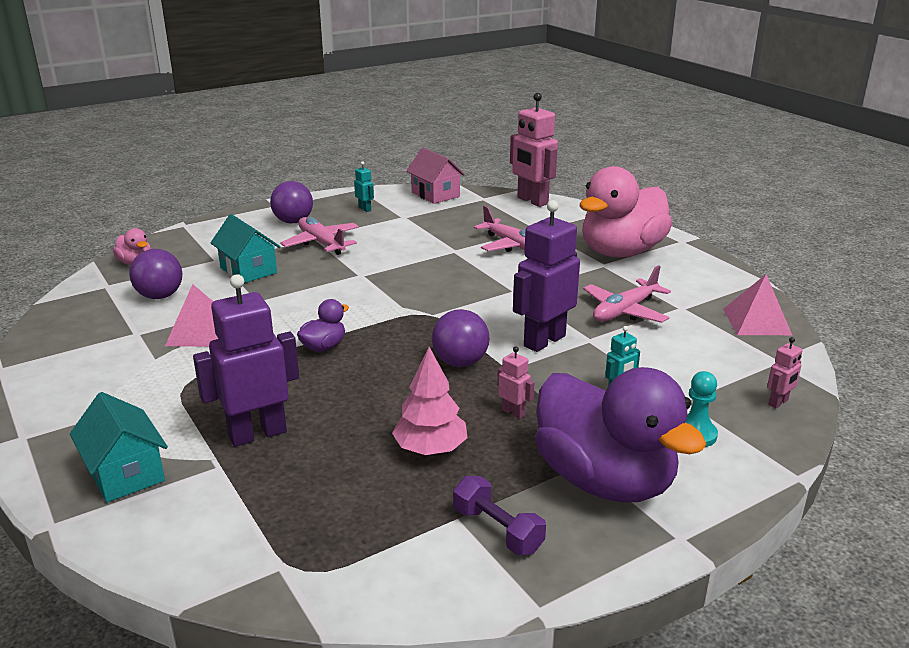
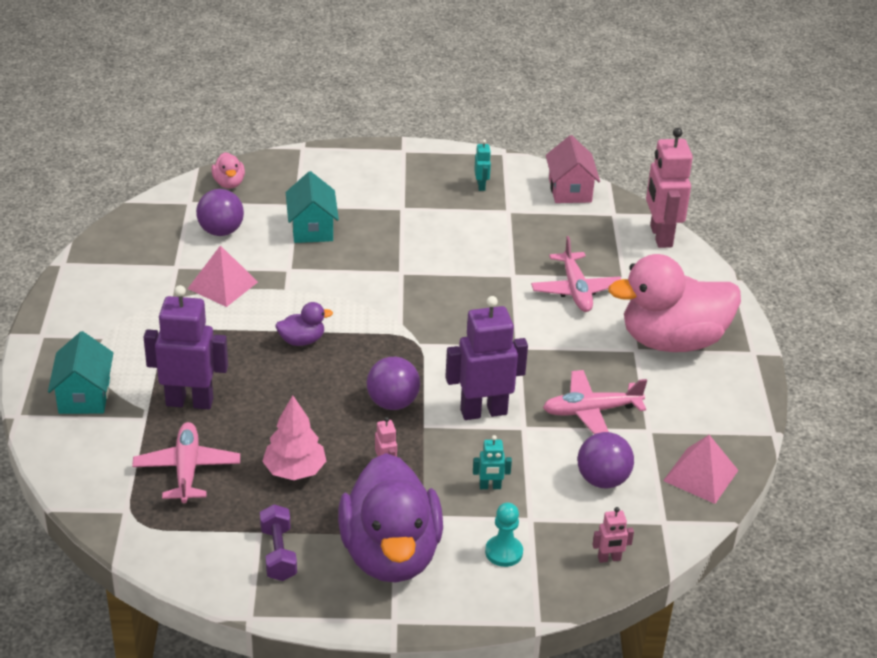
camera: 30 degrees right, 10 degrees up
purple ball [270,181,313,224] -> purple ball moved to [578,432,634,489]
pink plane [280,217,359,255] -> pink plane moved to [132,422,240,503]

